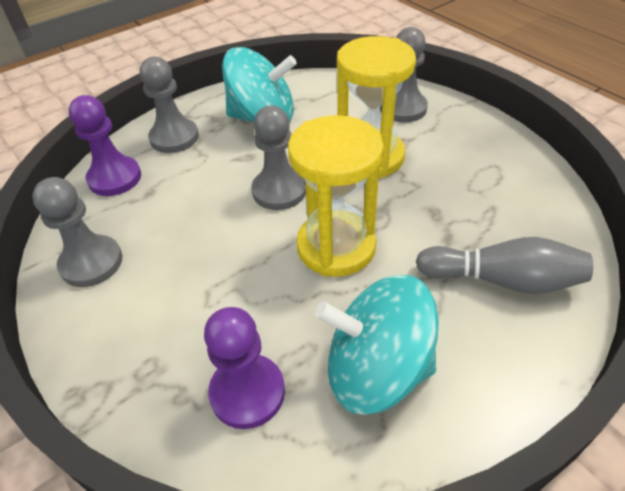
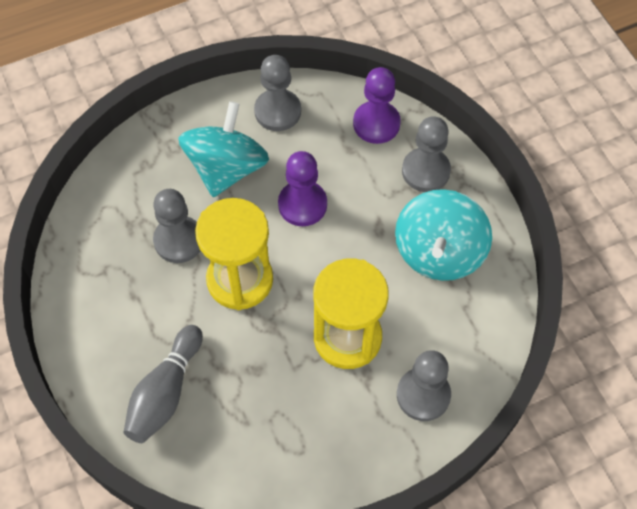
camera: 100 degrees right, 15 degrees up
purple pawn [204,307,285,429] -> purple pawn moved to [278,151,327,226]
grey pawn [251,106,306,210] -> grey pawn moved to [153,189,201,263]
turquoise spinning top [315,275,439,415] -> turquoise spinning top moved to [179,101,269,197]

